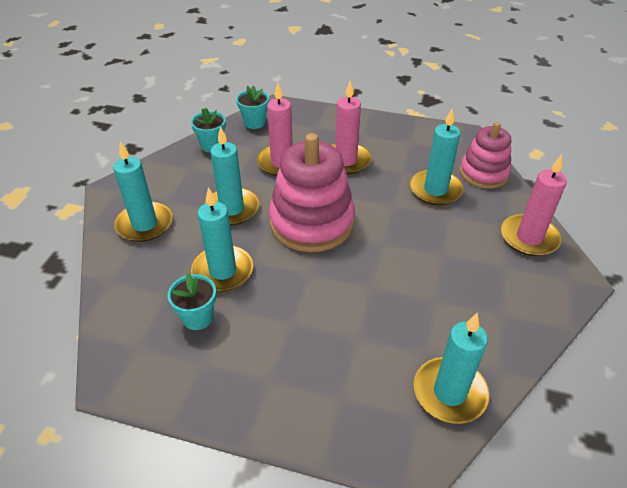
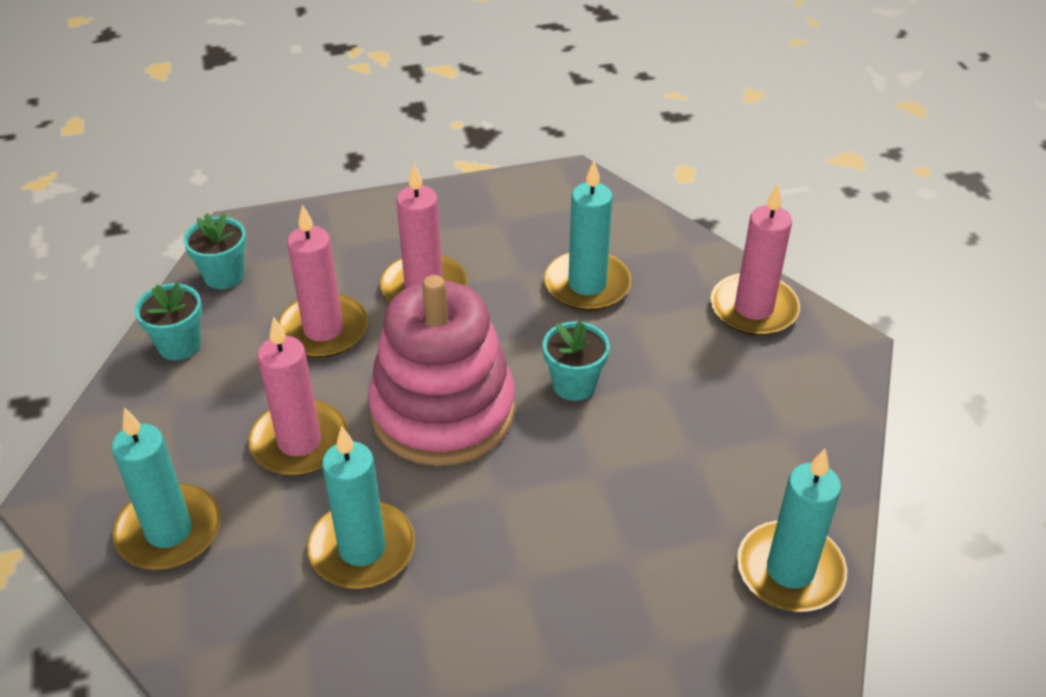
camera: 30 degrees left, 0 degrees up
turquoise flower pot [168,273,216,330] -> turquoise flower pot moved to [543,321,610,401]
turquoise candle [204,126,259,226] -> pink candle [248,317,348,476]
pink stacking toy [460,122,511,189] -> none

